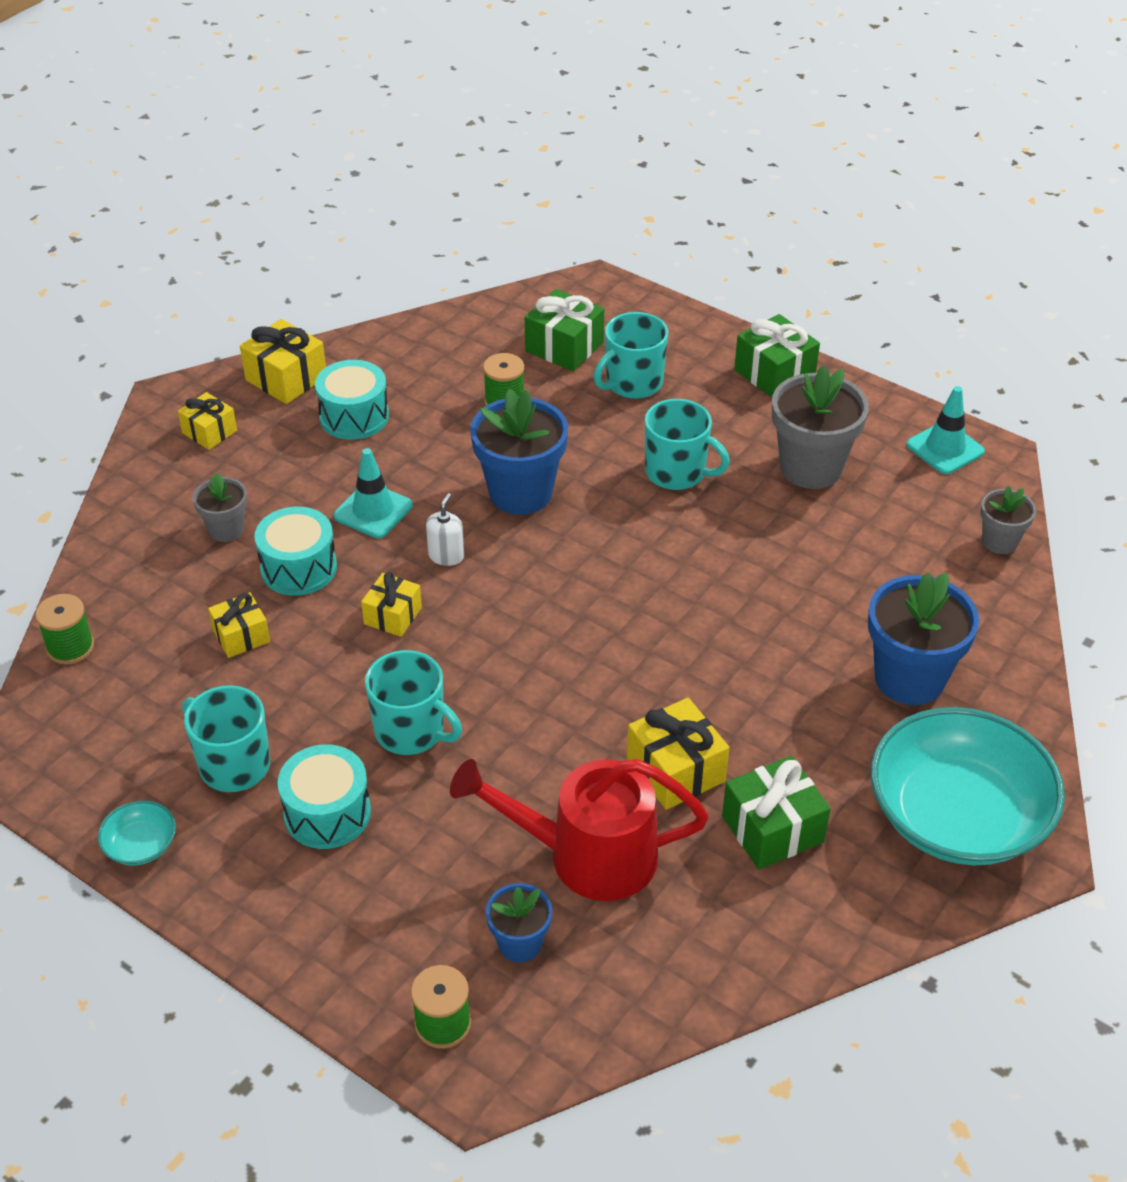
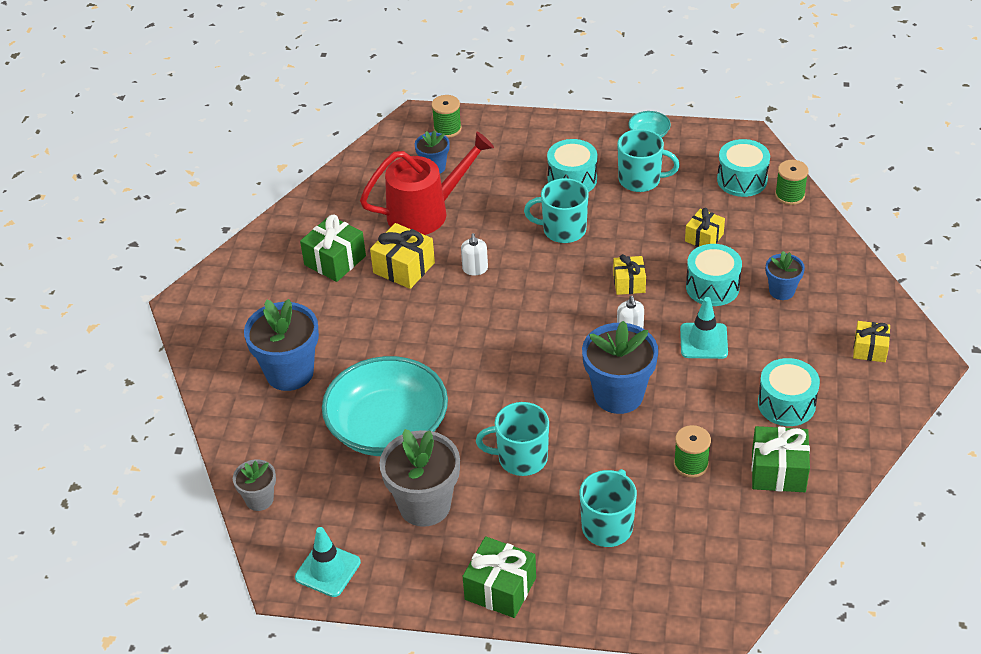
camera: 155 degrees right, 0 degrees up
grey flower pot [193,473,247,542] -> blue flower pot [766,251,805,300]
yellow gift [240,319,326,404] -> none
green gift [525,289,604,371] -> green gift moved to [752,426,810,492]
turquoise bowl [871,707,1065,866] -> turquoise bowl moved to [322,356,448,456]
none -> white soap dispenser [461,233,488,275]
none -> turquoise drum [717,139,770,197]

